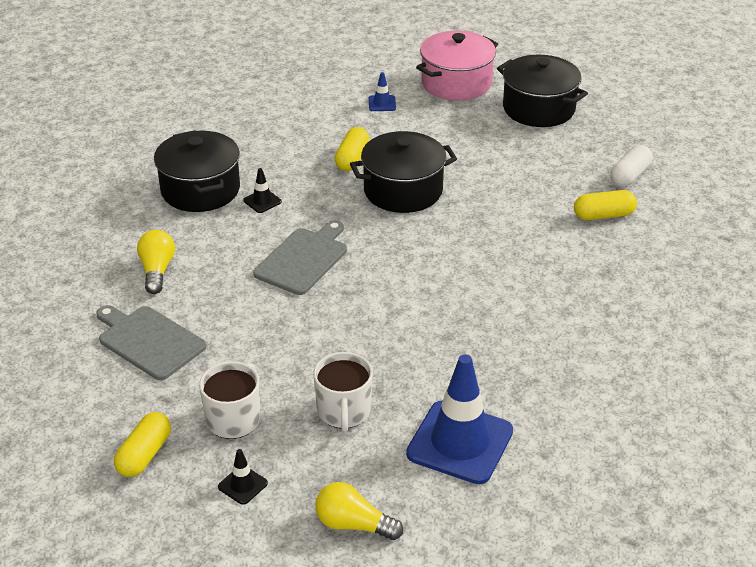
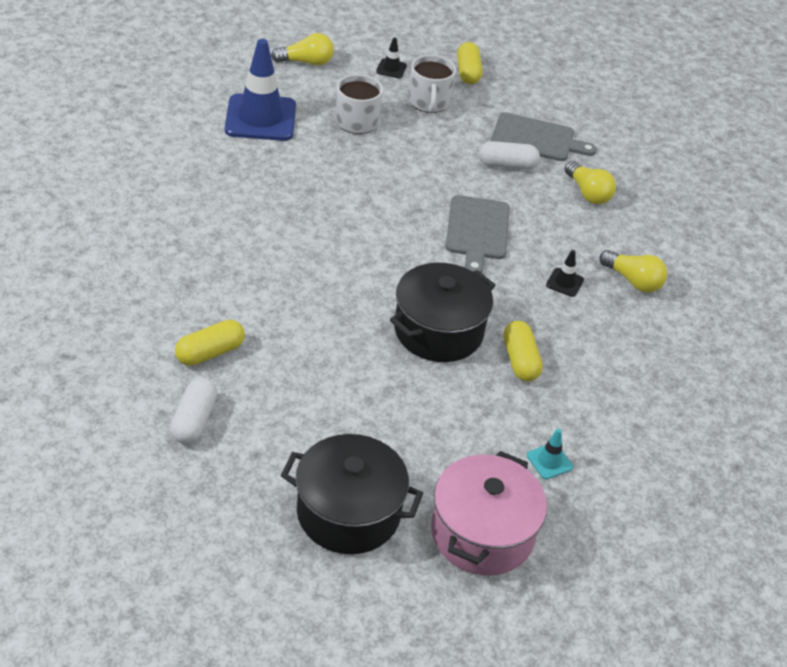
camera: 150 degrees right, 5 degrees up
black pot [154,130,240,212] -> yellow light bulb [599,250,667,292]
blue traffic cone [368,72,396,111] -> turquoise traffic cone [527,429,573,480]
none -> white capsule [479,141,540,170]

